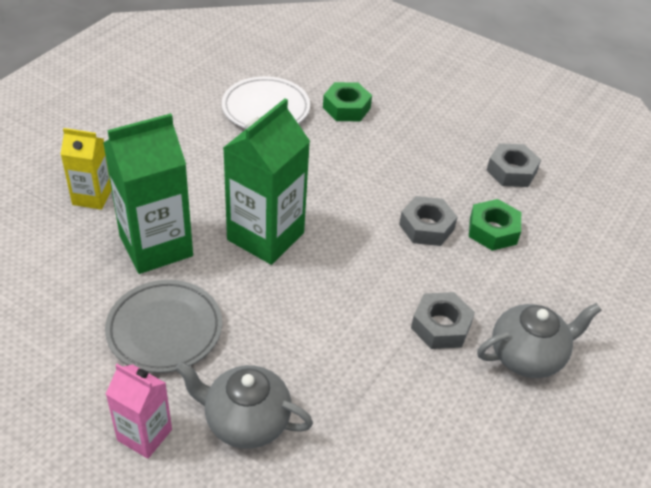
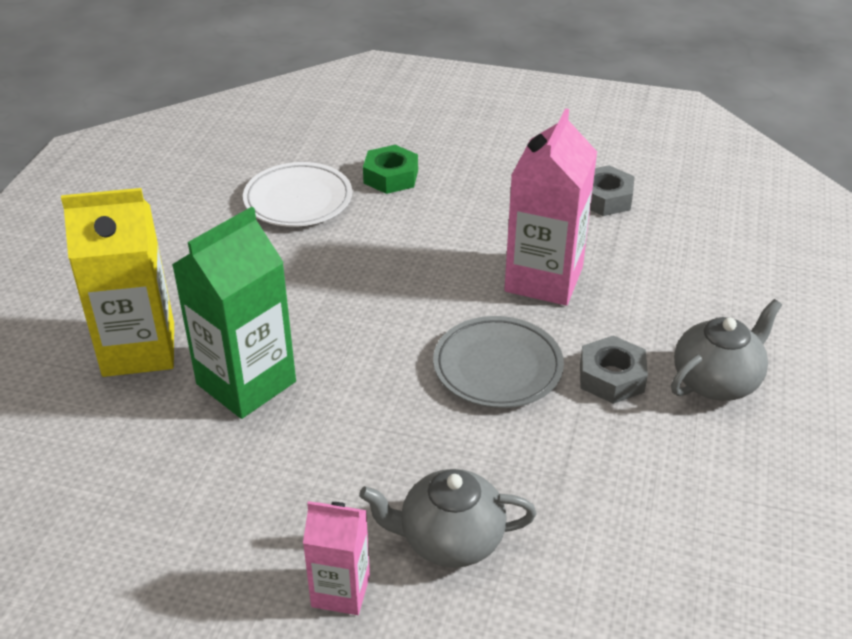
camera: 15 degrees left, 5 degrees down
yellow carton [60,128,112,210] -> yellow carton [61,188,174,377], size x1.76
grey plate [105,280,222,373] -> grey plate moved to [433,316,564,408]
green carton [223,99,310,265] -> none
grey nut [399,196,457,246] -> pink carton [504,108,597,306]
green nut [469,199,521,251] -> none

